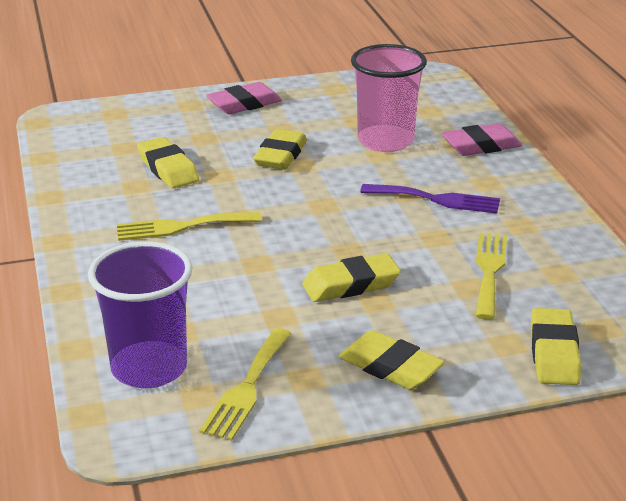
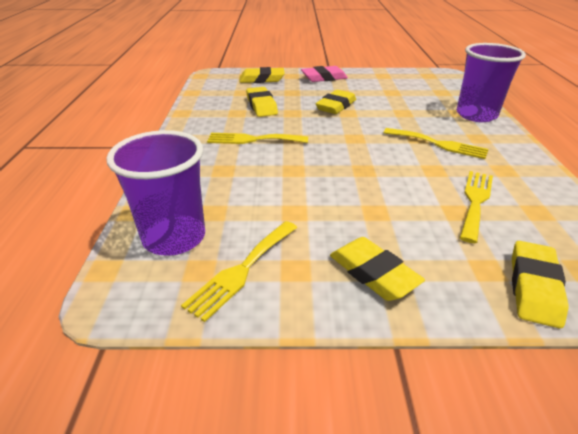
camera: 15 degrees right, 5 degrees up
yellow eraser [302,253,401,302] -> yellow eraser moved to [240,67,285,83]
pink cup [351,44,427,152] -> none
purple fork [360,184,500,214] -> yellow fork [384,128,489,159]
pink eraser [442,123,522,156] -> purple cup [457,43,526,122]

